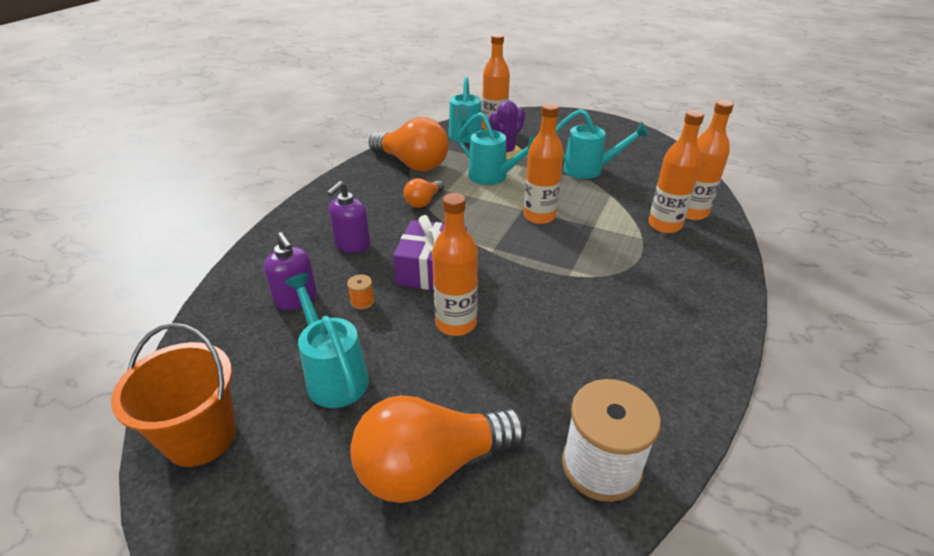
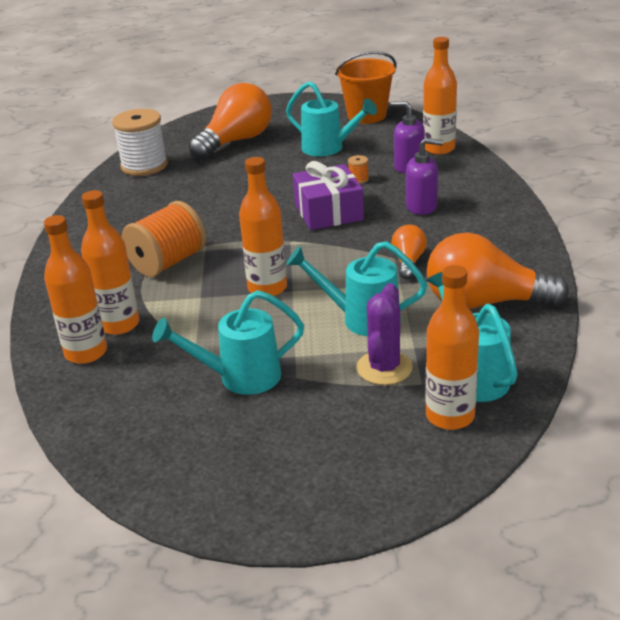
camera: 155 degrees right, 5 degrees down
purple soap dispenser [327,181,370,253] -> purple soap dispenser turned 90 degrees clockwise [406,138,443,215]
orange bottle [432,193,478,336] -> orange bottle moved to [423,37,457,155]
none -> orange spool [122,201,206,277]

